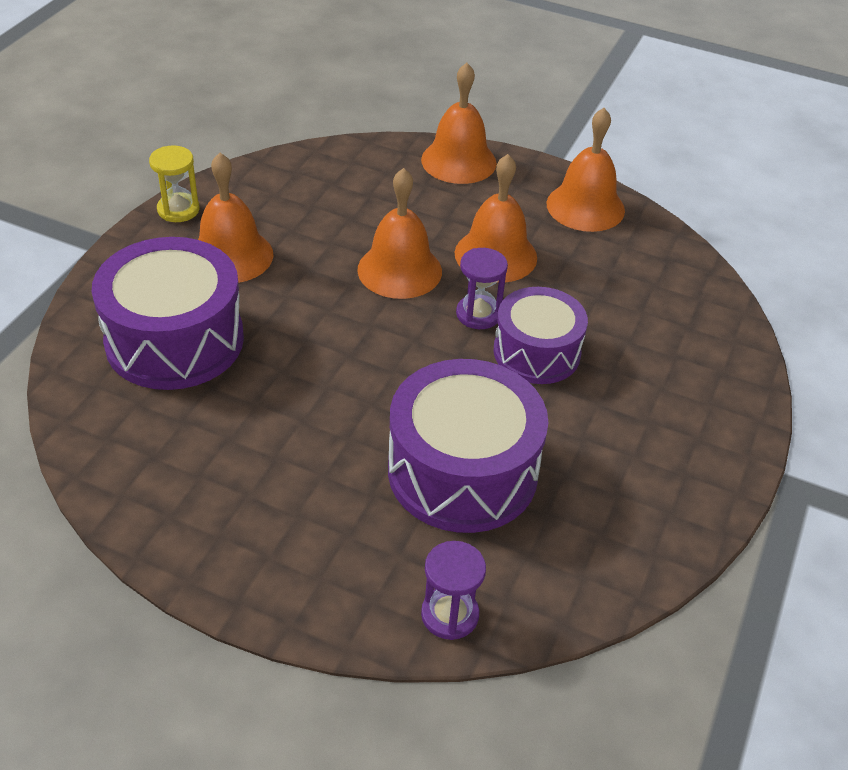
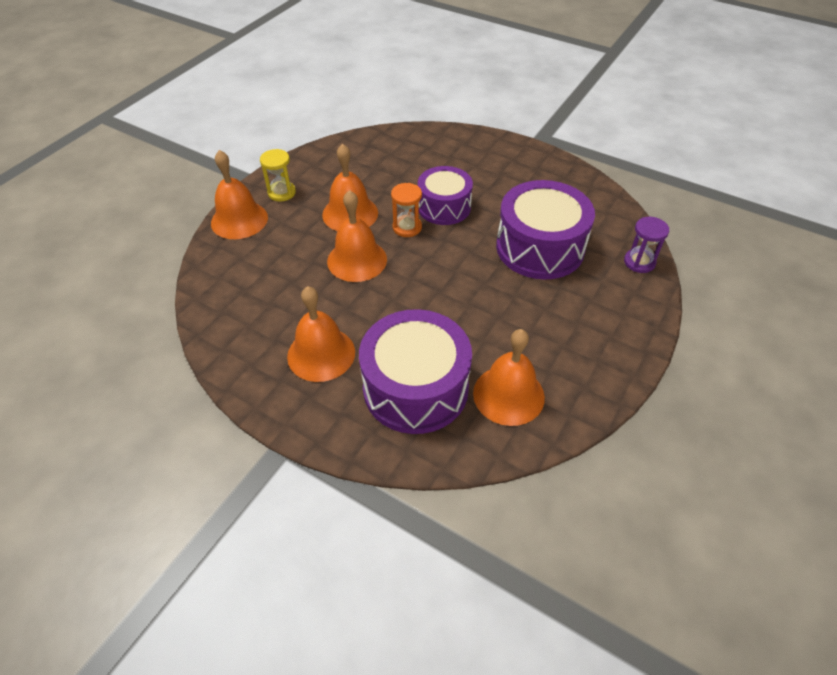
camera: 80 degrees left, 5 degrees up
yellow hourglass [149,145,200,222] -> yellow hourglass moved to [260,149,296,201]
purple hourglass [456,248,508,329] -> orange hourglass [391,183,422,237]
orange bell [547,108,625,232] -> orange bell moved to [473,329,545,426]

